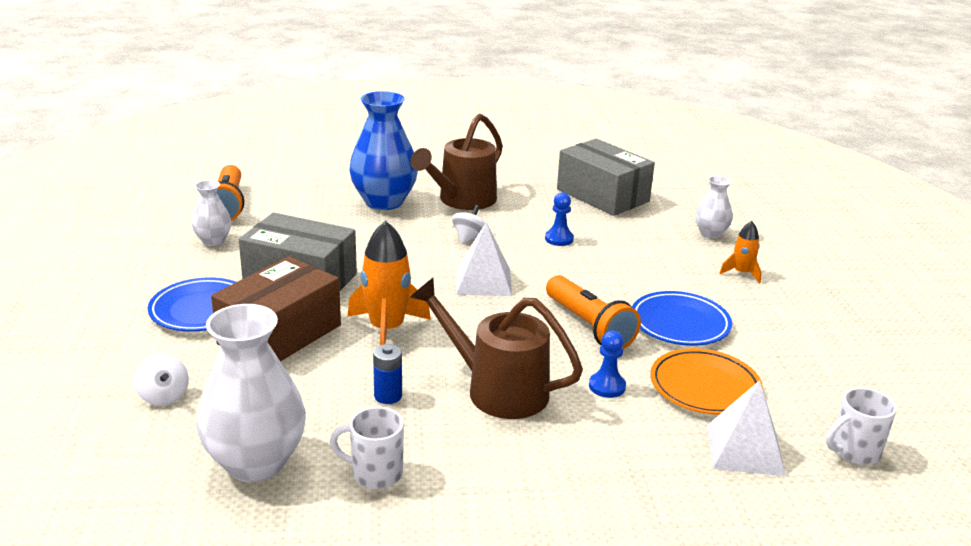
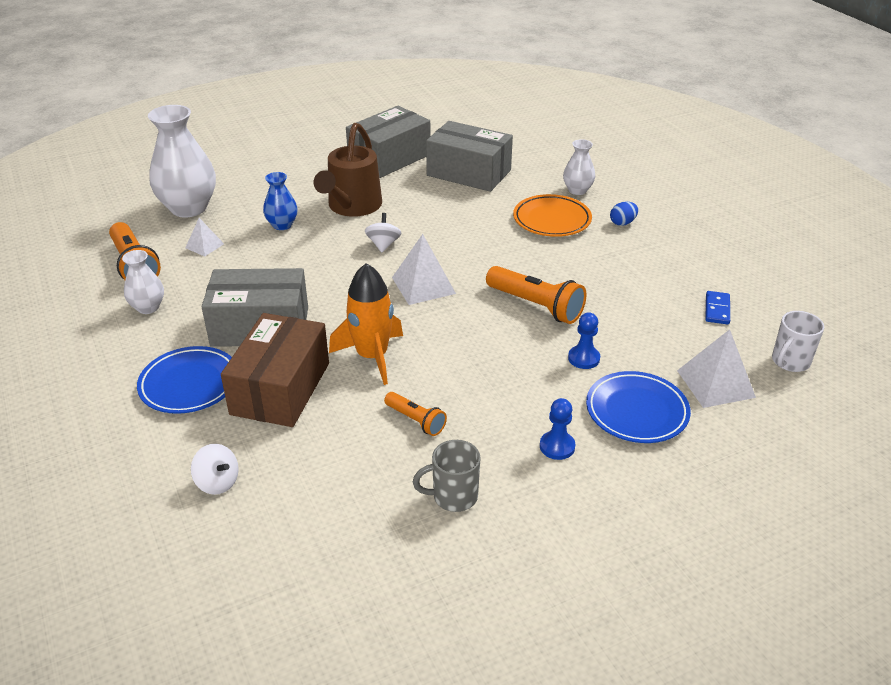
camera: 20 degrees left, 10 degrees up
white vase [196,304,306,482] -> white vase moved to [148,105,216,218]
white mug [330,407,404,489] -> grey mug [413,440,481,512]
blue vase [349,91,418,210] -> blue vase [263,172,298,230], size x0.52
blue battery [373,344,402,404] -> orange flashlight [384,392,447,436]
brown watering can [409,278,583,419] -> none
blue pawn [545,192,574,246] -> blue pawn moved to [540,398,575,460]
blue plate [632,291,732,346] -> blue plate moved to [586,371,691,443]
orange plate [650,348,763,415] -> orange plate moved to [513,194,592,237]
orange rocket [719,221,761,283] -> blue egg [610,202,638,226]
none -> white pyramid [185,218,224,257]
none -> grey box [346,106,431,178]
none -> blue domino [705,291,730,325]

